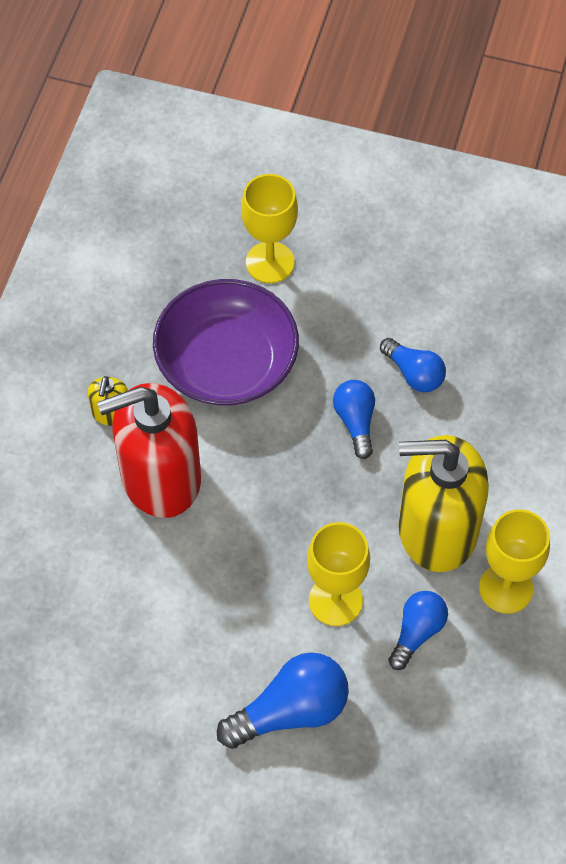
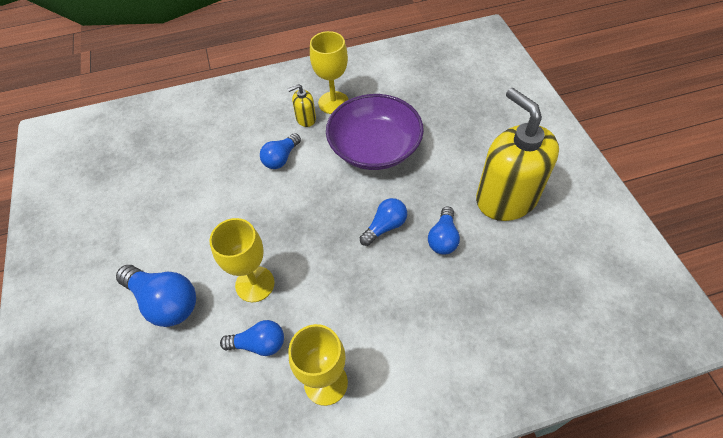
camera: 60 degrees right, 5 degrees down
red soap dispenser [97,383,201,518] -> blue light bulb [260,133,301,169]
yellow goblet [241,174,298,283] -> yellow goblet moved to [310,31,349,114]
yellow soap dispenser [399,435,489,572] -> yellow soap dispenser moved to [476,88,559,221]

